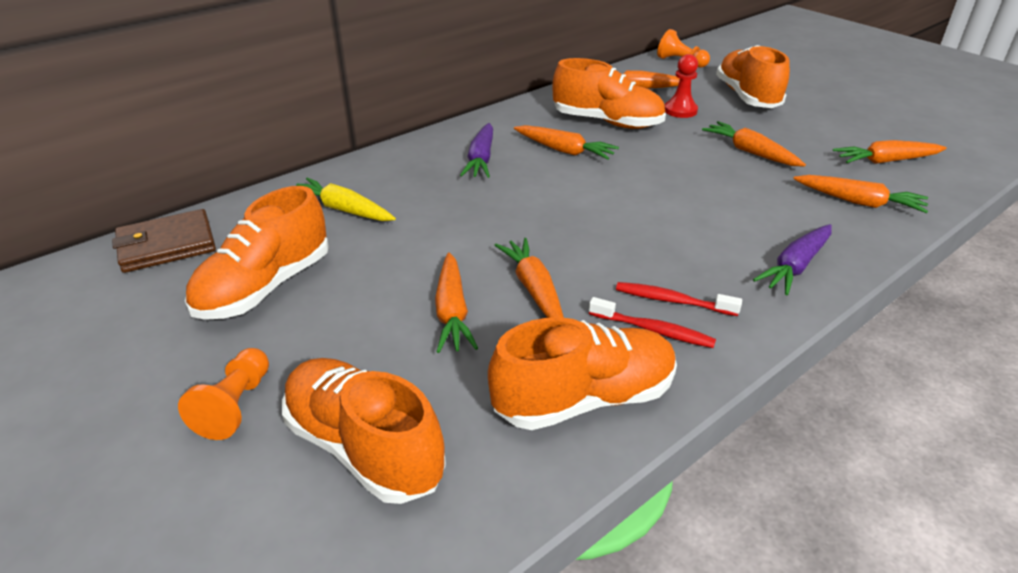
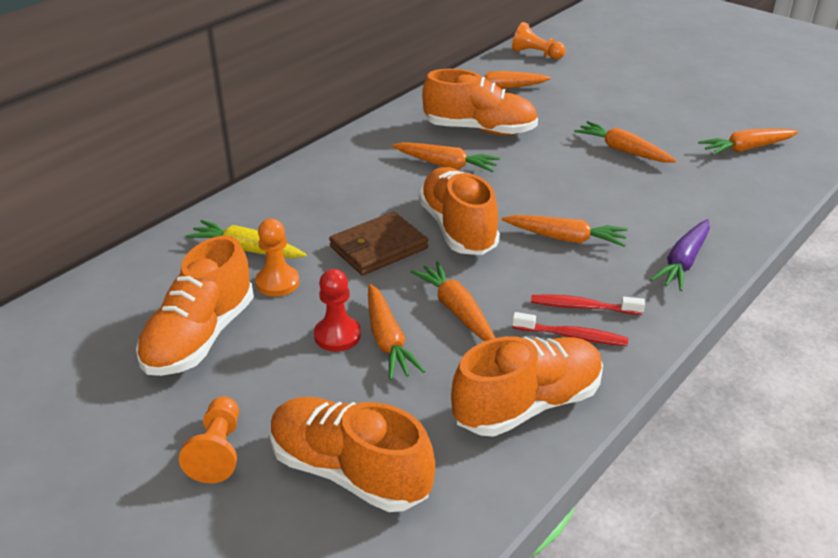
camera: 10 degrees left, 0 degrees up
brown wallet [112,209,216,273] -> brown wallet moved to [329,212,428,276]
purple carrot [460,123,493,178] -> none
red pawn [665,54,698,118] -> red pawn moved to [314,269,361,352]
orange shoe [716,45,790,108] -> orange shoe moved to [419,167,500,255]
orange carrot [793,175,928,213] -> orange carrot moved to [502,215,628,247]
none -> orange pawn [255,219,299,297]

